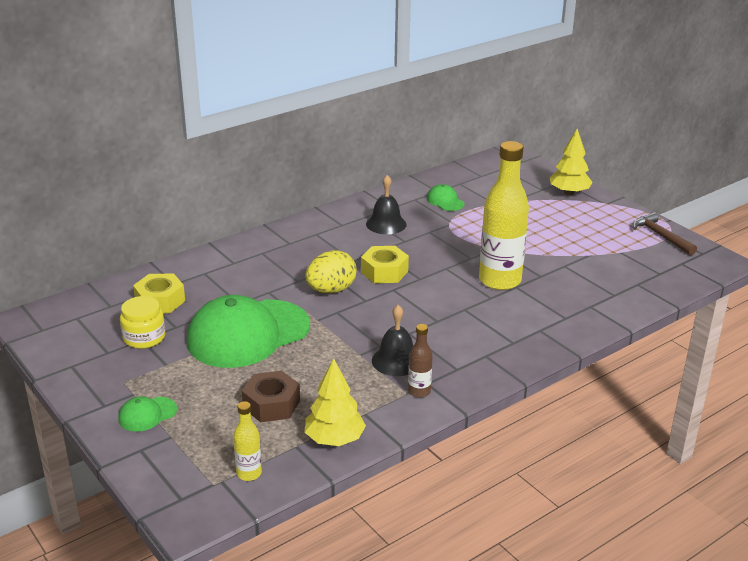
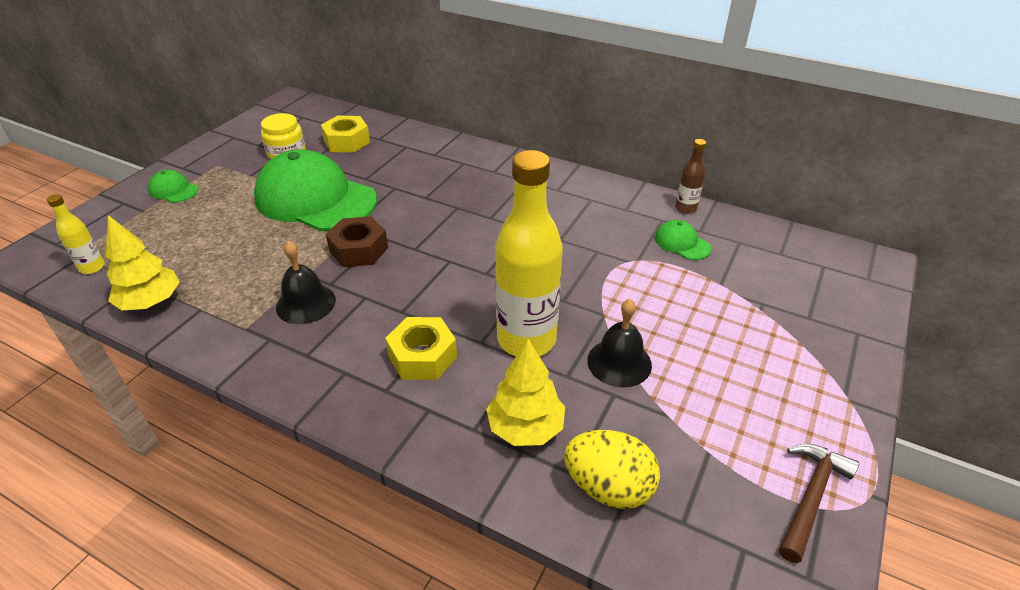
camera: 65 degrees right, 10 degrees up
brown nut [242,371,300,422] -> brown nut moved to [326,216,388,267]
yellow egg [305,250,357,293] -> yellow egg moved to [564,430,660,509]
yellow nut [361,246,409,283] -> yellow nut moved to [385,317,457,380]
black bell [366,175,407,234] -> black bell moved to [587,299,652,388]
brown bottle [408,324,433,398] -> brown bottle moved to [675,139,706,214]
green cap [427,184,465,211] -> green cap turned 75 degrees counterclockwise [655,220,711,260]
yellow tree [549,129,592,195] -> yellow tree moved to [486,339,565,446]

